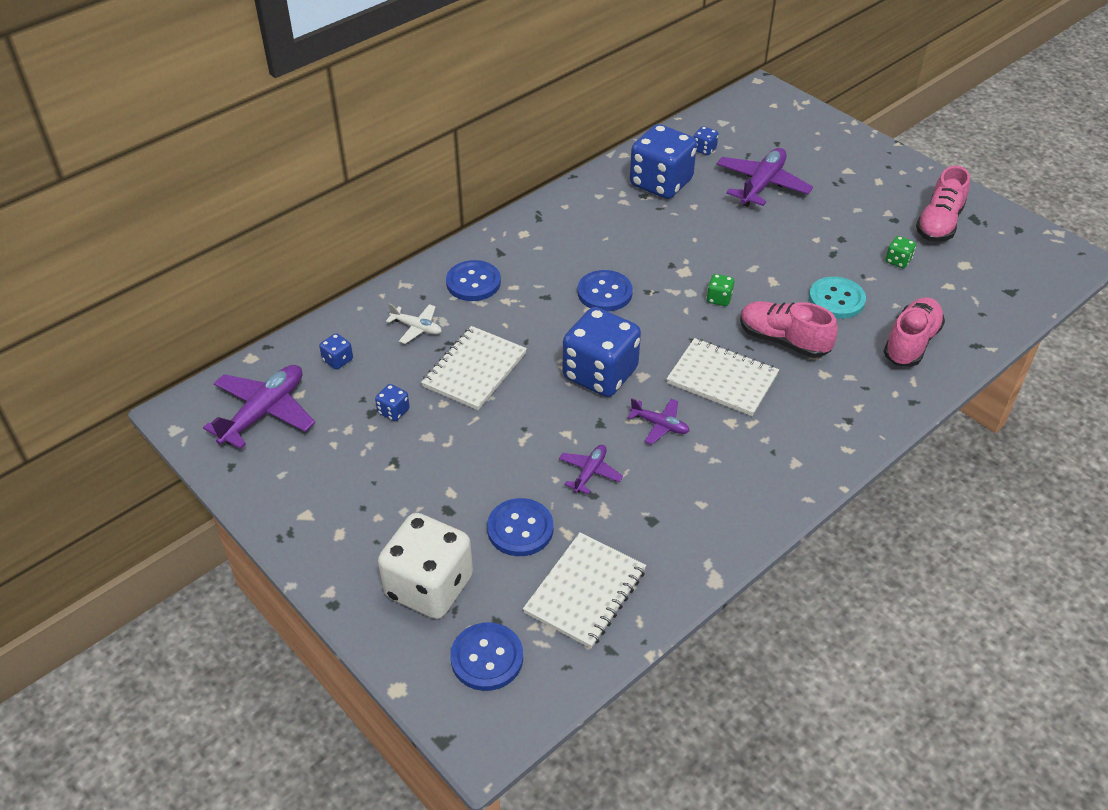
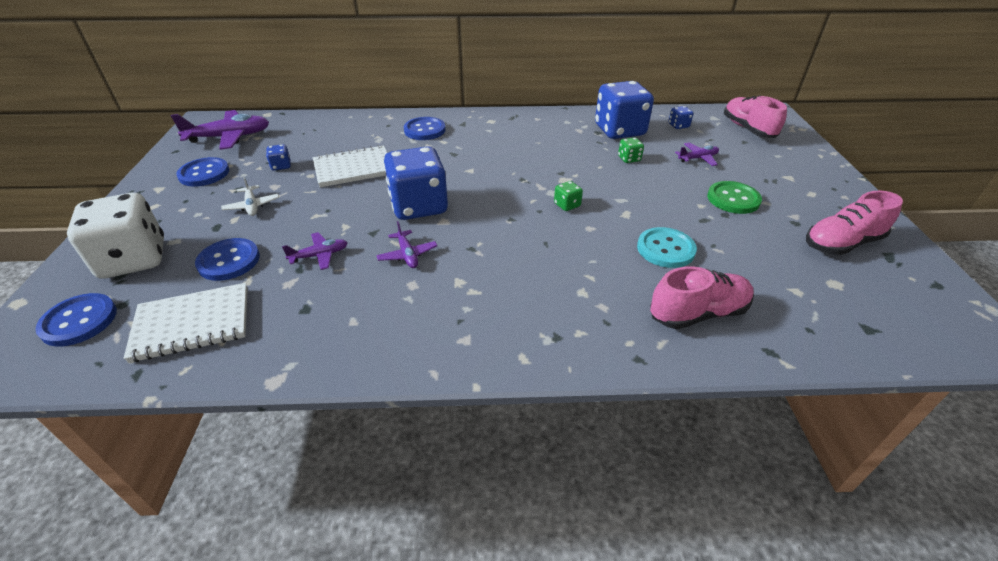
camera: 40 degrees right, 5 degrees down
blue dice [319,333,353,370] -> none
white plane [386,303,442,344] -> white plane moved to [221,177,279,216]
blue button [578,270,633,311] -> blue button moved to [176,157,229,187]
white notebook [667,338,779,416] -> none
purple plane [717,148,813,207] -> purple plane [675,142,719,166], size x0.53
pink shoe [740,301,838,358] -> pink shoe moved to [724,95,787,138]
green dice [885,236,916,268] -> green dice moved to [618,138,644,163]
none -> green button [707,181,762,214]

